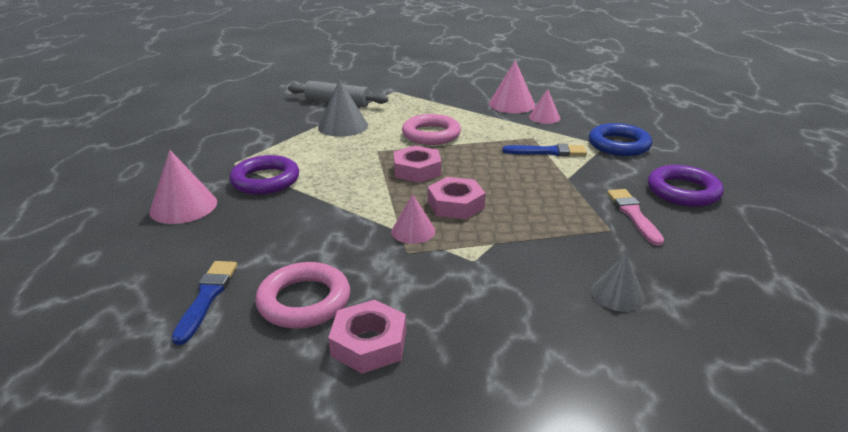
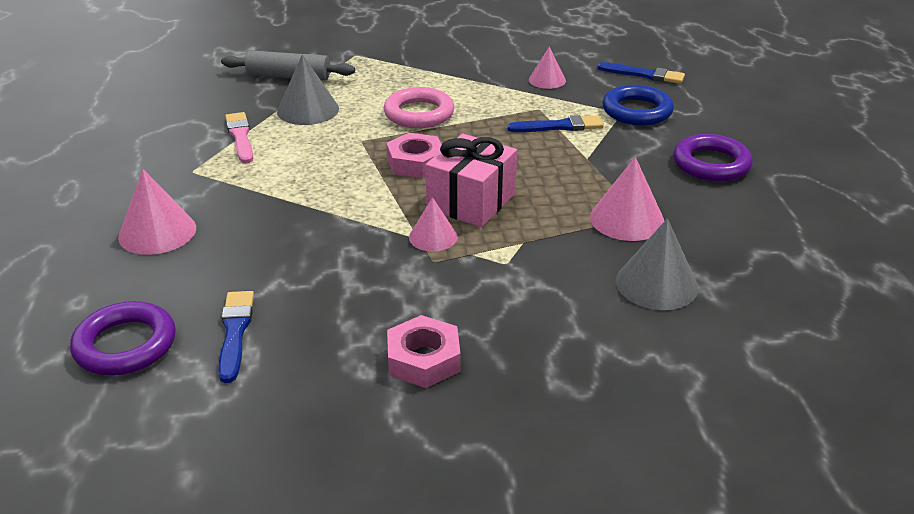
camera: 10 degrees left, 5 degrees up
purple ring [229,155,299,195] -> purple ring moved to [70,301,176,375]
pink ring [255,262,350,329] -> none
pink nut [428,177,485,219] -> pink gift [425,134,517,227]
pink cone [489,60,535,113] -> pink cone moved to [590,157,664,241]
grey cone [591,253,645,311] -> grey cone [616,218,698,310], size x1.57
pink brush [607,189,664,246] -> pink brush moved to [225,112,253,163]
none -> blue brush [598,62,685,84]

